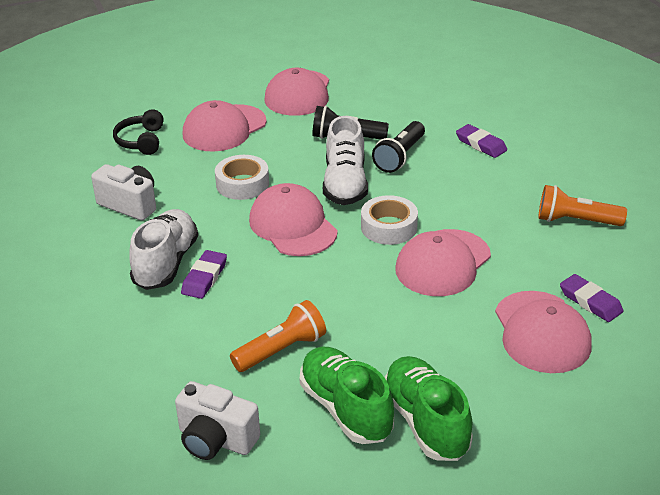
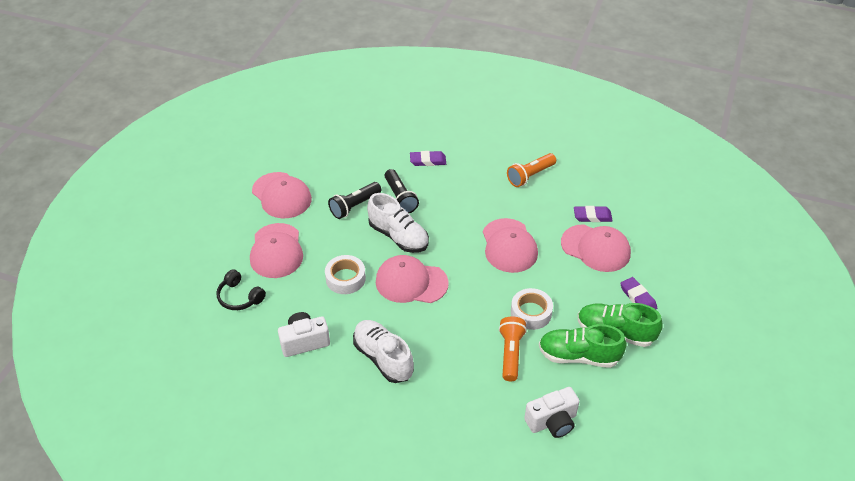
camera: 50 degrees left, 10 degrees up
purple eraser [181,250,227,299] -> purple eraser moved to [620,277,657,309]
white tape [361,195,418,245] -> white tape moved to [511,288,553,330]

